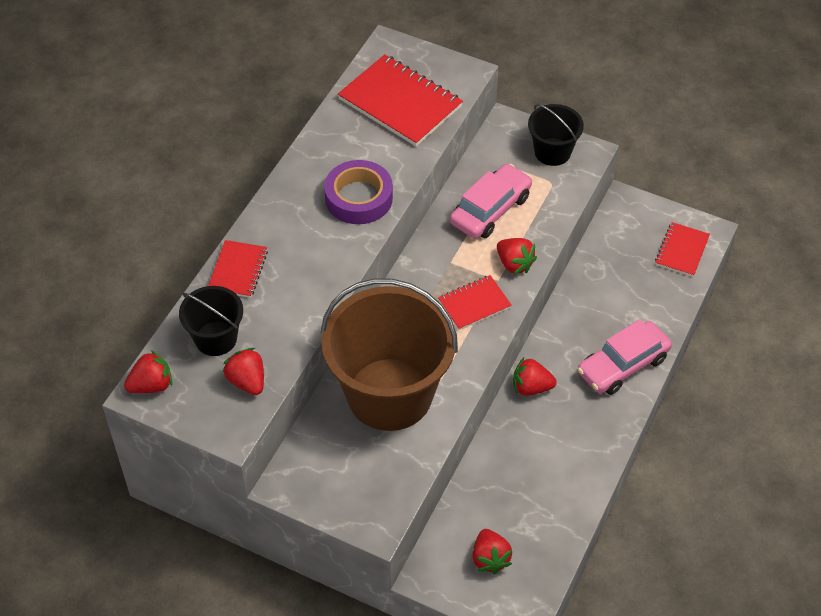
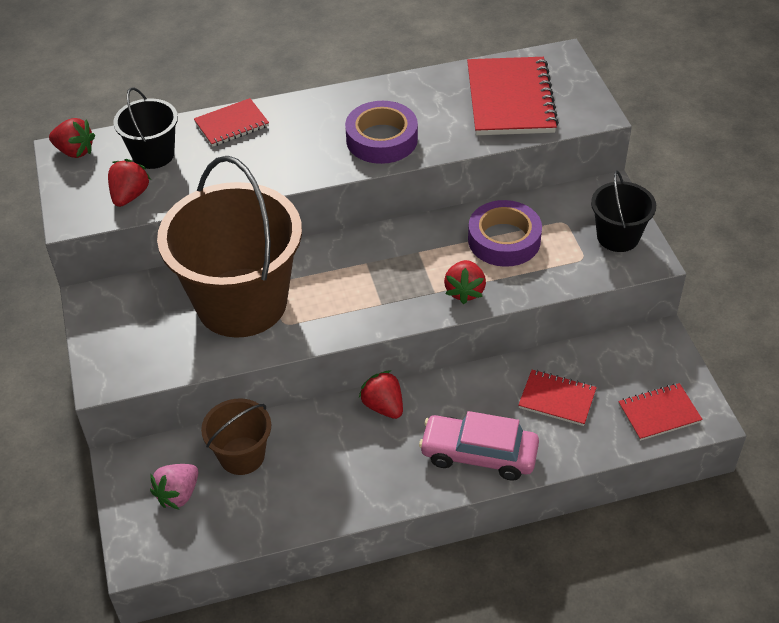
camera: 50 degrees right, 5 degrees down
red notebook [438,275,512,330] -> red notebook moved to [518,370,597,426]
pink car [450,163,532,239] -> purple tape [468,200,542,267]
red strawberry [472,529,512,574] -> pink strawberry [150,464,198,509]
none -> brown bucket [201,399,271,475]

